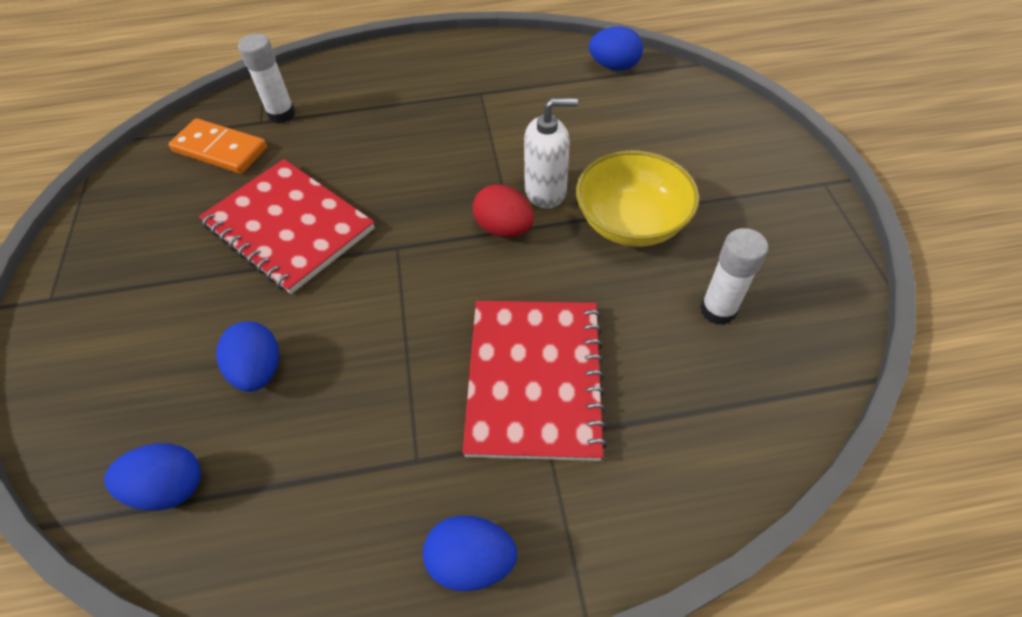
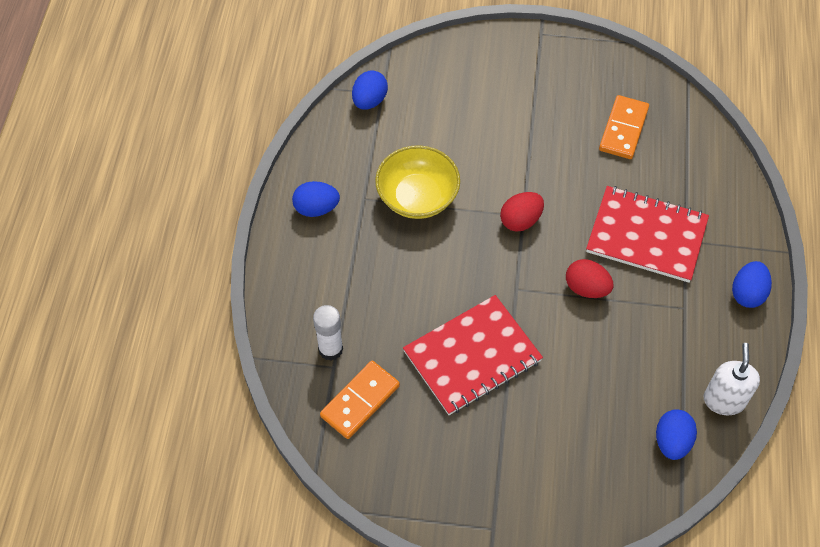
camera: 75 degrees left, 5 degrees up
blue egg [216,322,279,392] -> blue egg moved to [292,181,340,217]
white soap dispenser [524,98,578,208] -> white soap dispenser moved to [703,343,760,415]
yellow bowl [576,151,699,247] -> yellow bowl moved to [375,145,460,219]
white glue stick [700,228,768,325] -> orange domino [599,95,649,159]
none -> red egg [566,259,614,298]

